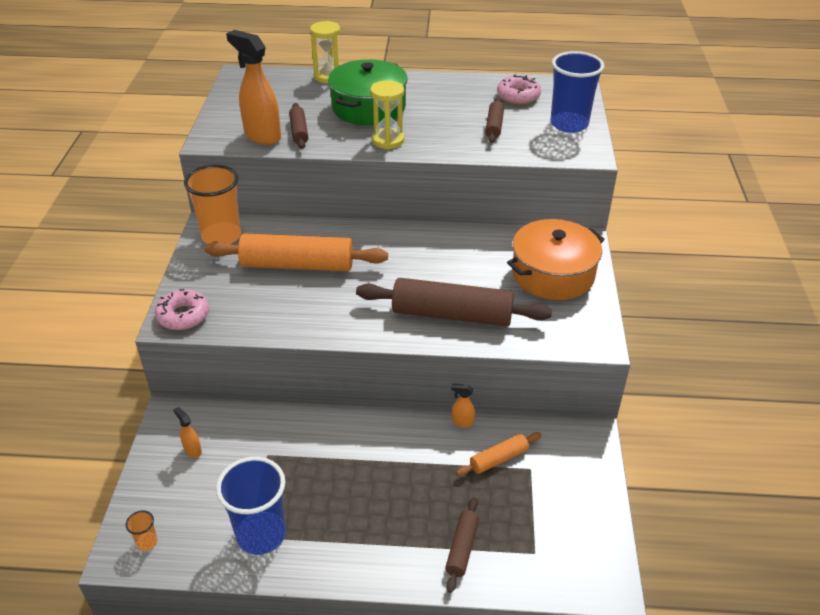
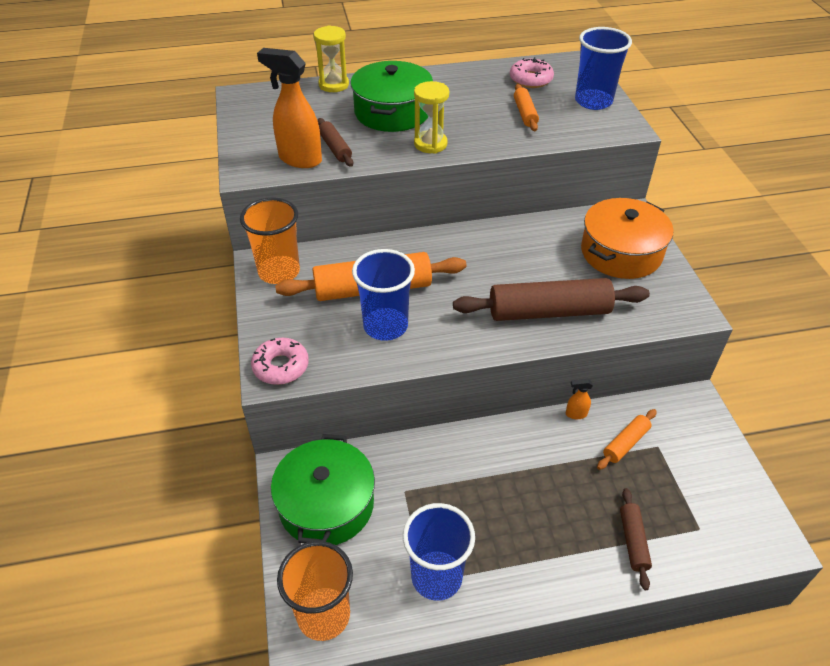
camera: 15 degrees left, 5 degrees up
orange cup [125,510,158,551] -> orange cup [277,541,353,641], size x2.40
orange spray bottle [173,407,202,458] -> green pot [271,434,375,545]
brown rolling pin [485,98,504,143] -> orange rolling pin [514,84,539,131]
none -> blue cup [352,249,415,341]

